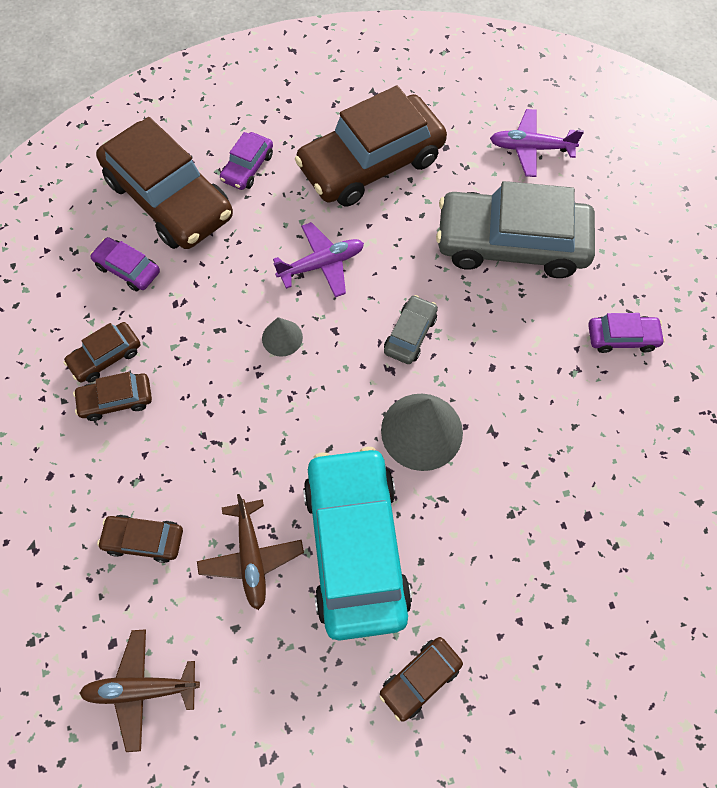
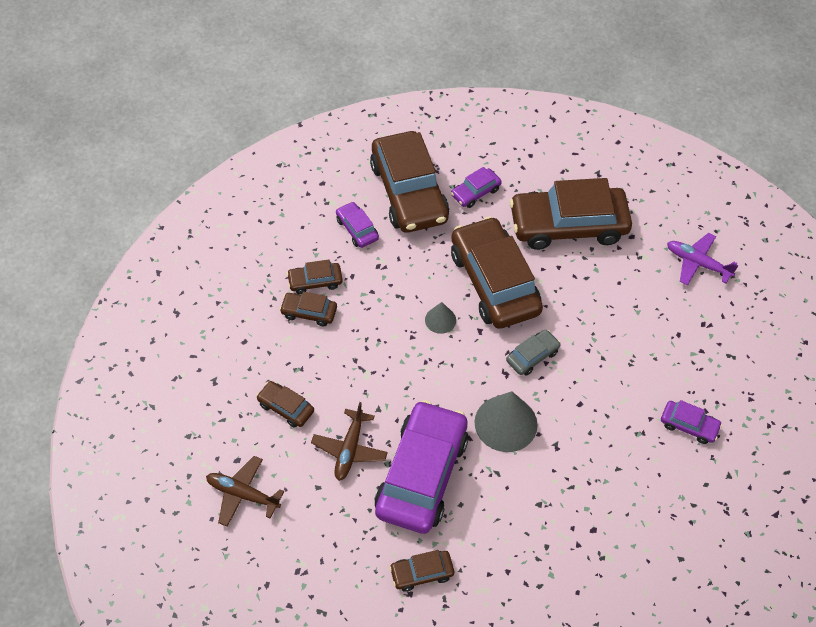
camera: 25 degrees right, 10 degrees down
purple plane [273,222,364,298] -> brown car [451,216,543,329]
turquoise car [303,447,412,641] -> purple car [374,400,468,534]
grey car [436,181,595,278] -> none

